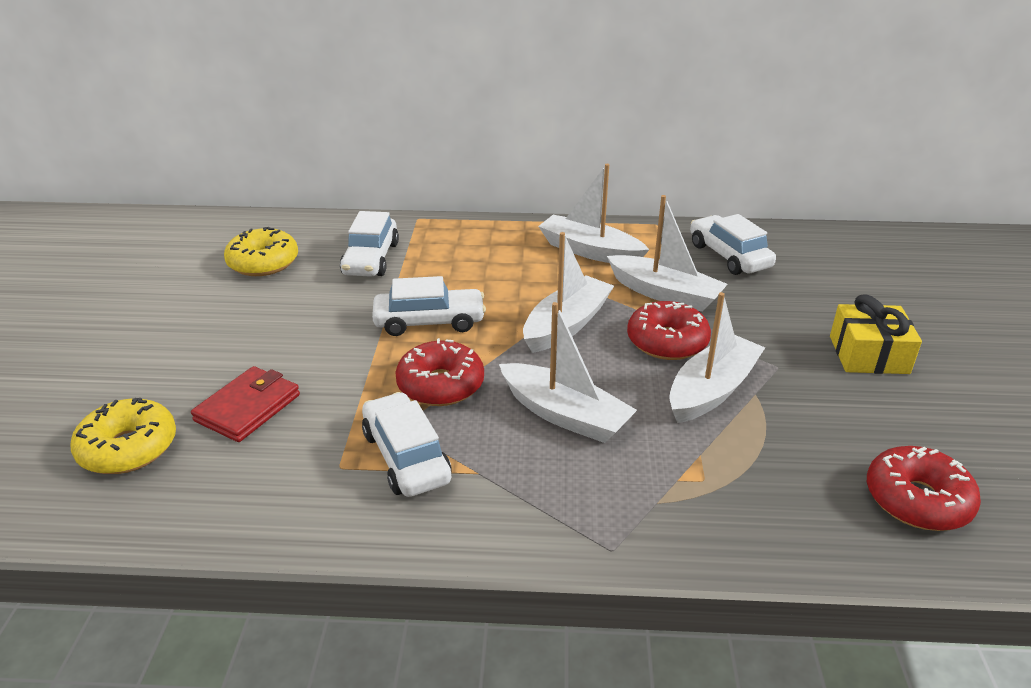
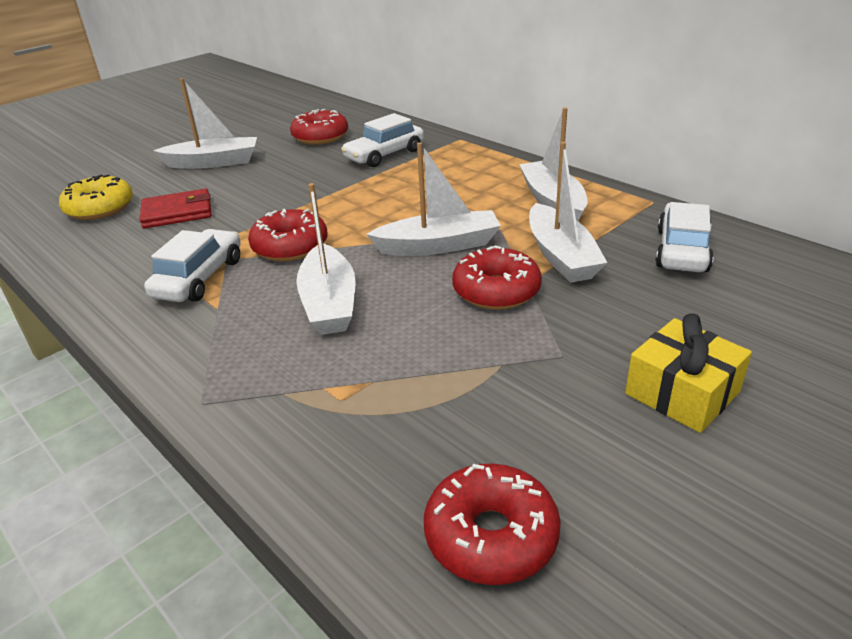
camera: 45 degrees right, 0 degrees up
yellow donut [224,227,298,276] -> red donut [290,109,348,145]
white car [372,276,486,336] -> none
white boat [669,292,765,423] -> white boat moved to [153,78,257,169]

